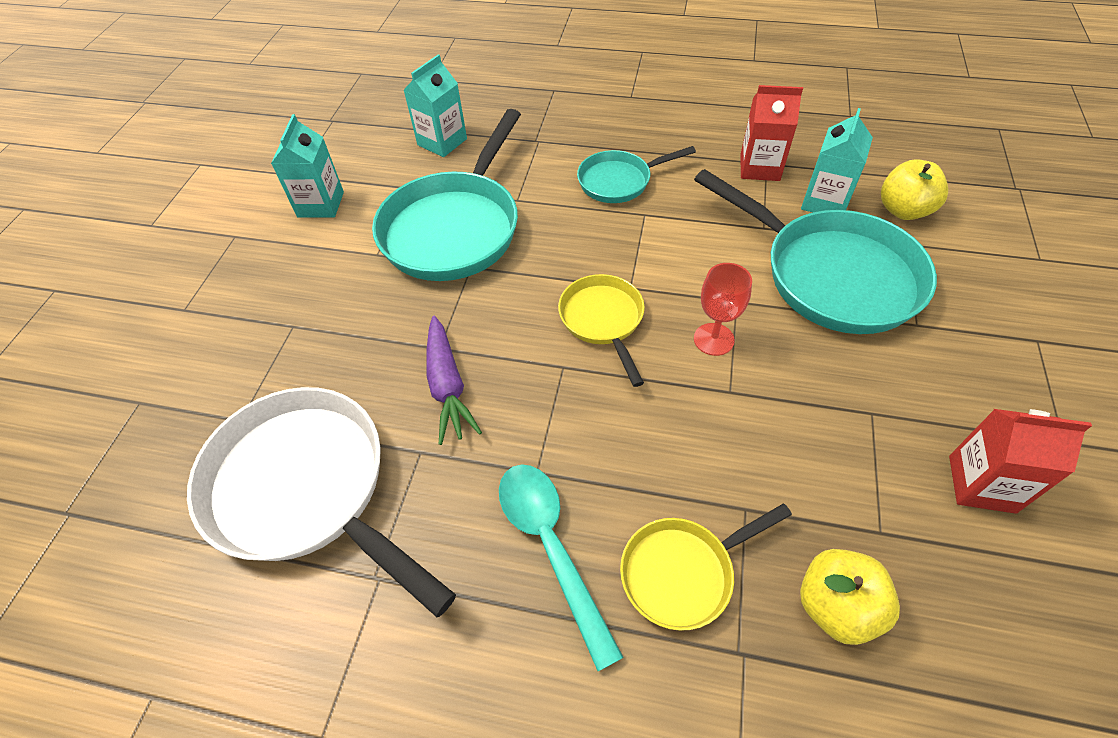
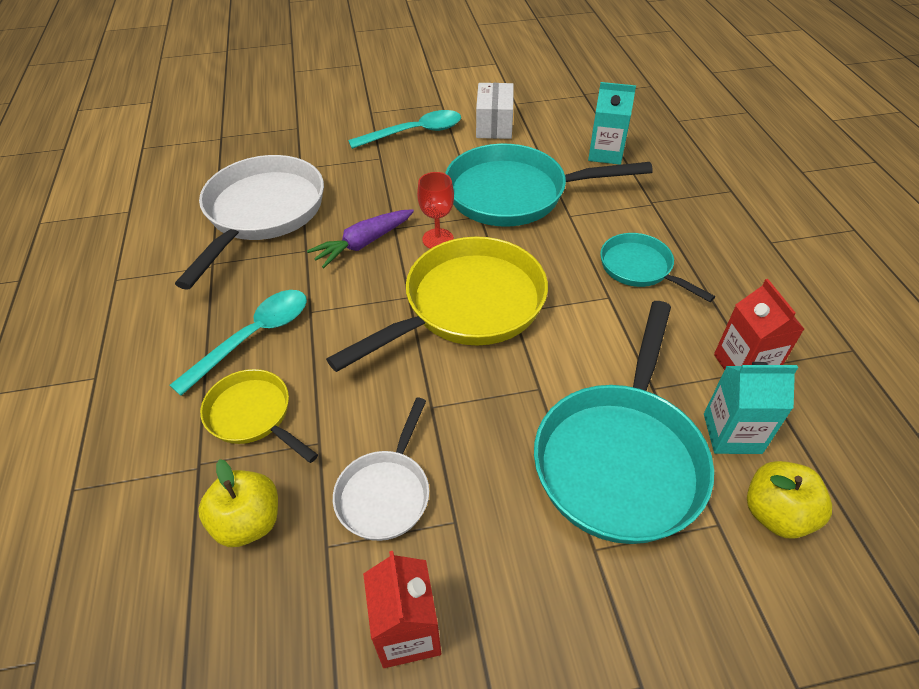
camera: 65 degrees right, 5 degrees down
turquoise carton [271,114,344,218] -> white box [476,83,514,139]
yellow pan [558,274,645,387] -> yellow pan [326,237,548,372], size x1.85
red goblet [694,263,752,356] -> red goblet moved to [417,172,454,249]
none -> white pan [333,398,429,541]
none -> turquoise spoon [348,110,461,149]

